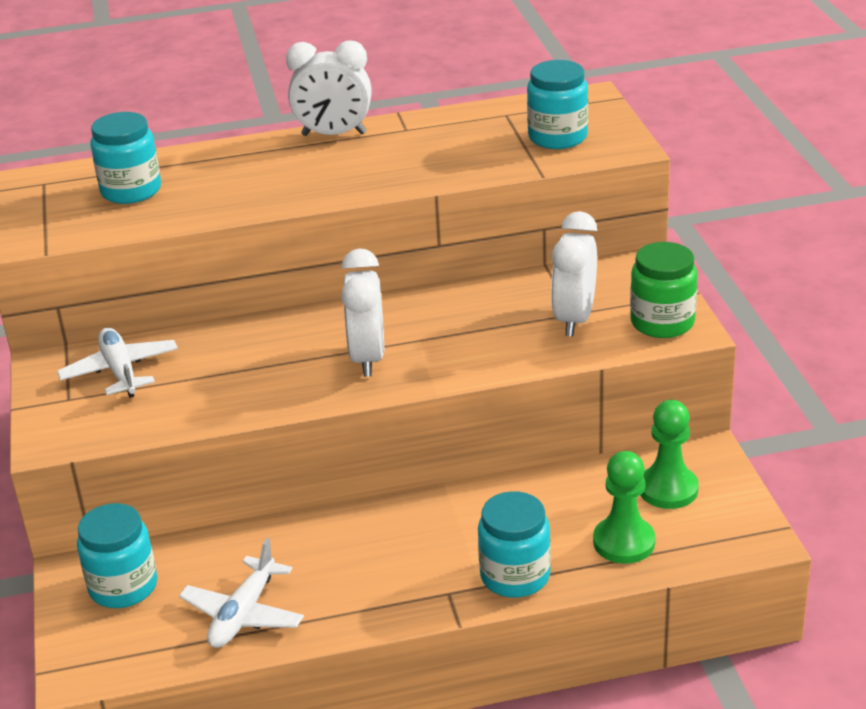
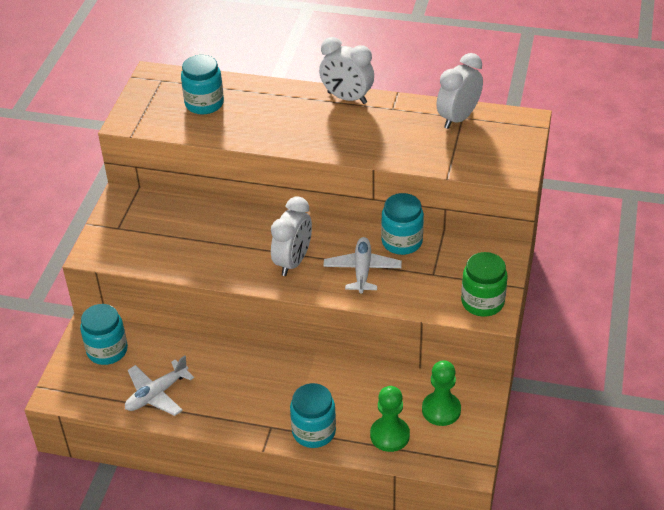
camera: 25 degrees right, 10 degrees up
white plane [57,327,178,398] -> white plane moved to [323,237,402,294]
turquoise jar [527,60,588,149] -> turquoise jar moved to [381,193,424,255]
white clock [551,211,597,336] -> white clock moved to [437,53,483,129]

